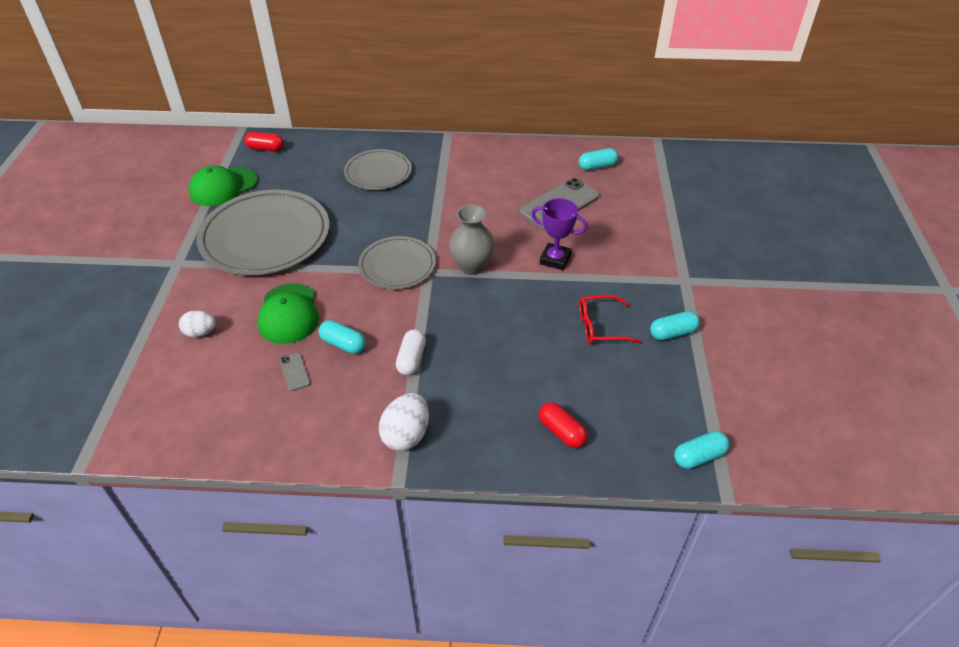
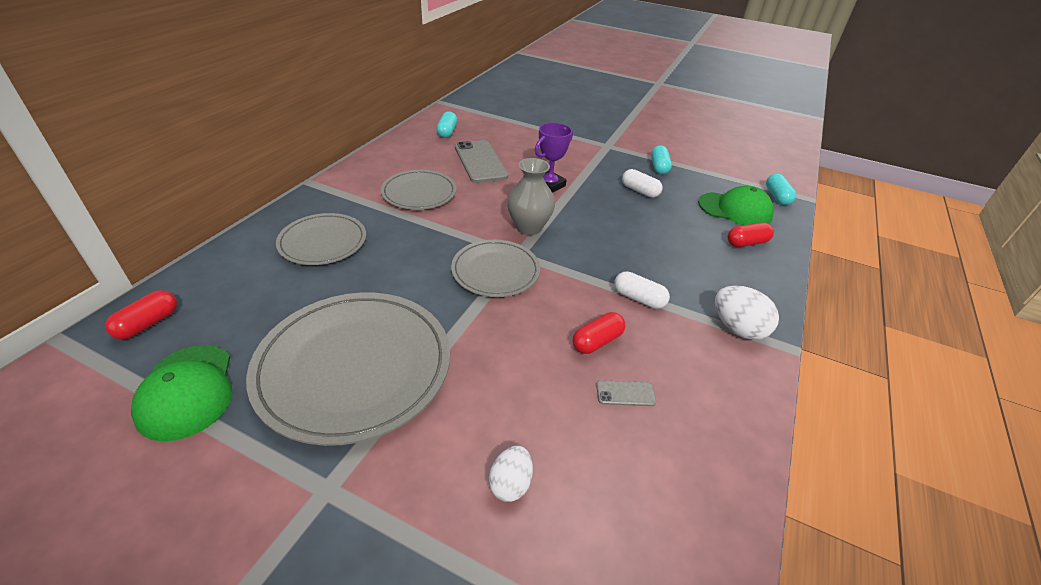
camera: 70 degrees left, 5 degrees down
green cap [257,283,319,344] -> green cap moved to [698,186,774,225]
turquoise capsule [319,320,366,354] -> red capsule [573,312,625,354]
red glasses [579,295,642,344] -> white capsule [622,169,663,198]
none -> grey plate [381,170,457,210]

